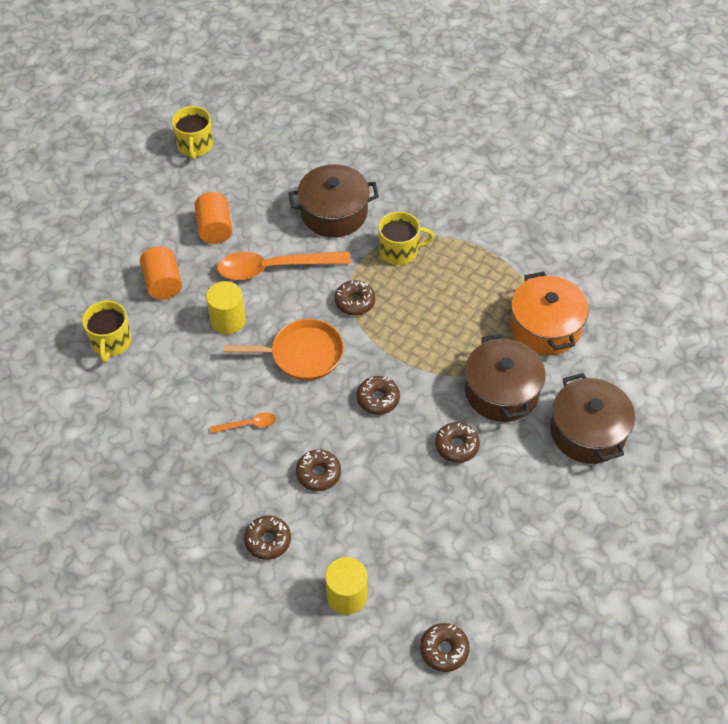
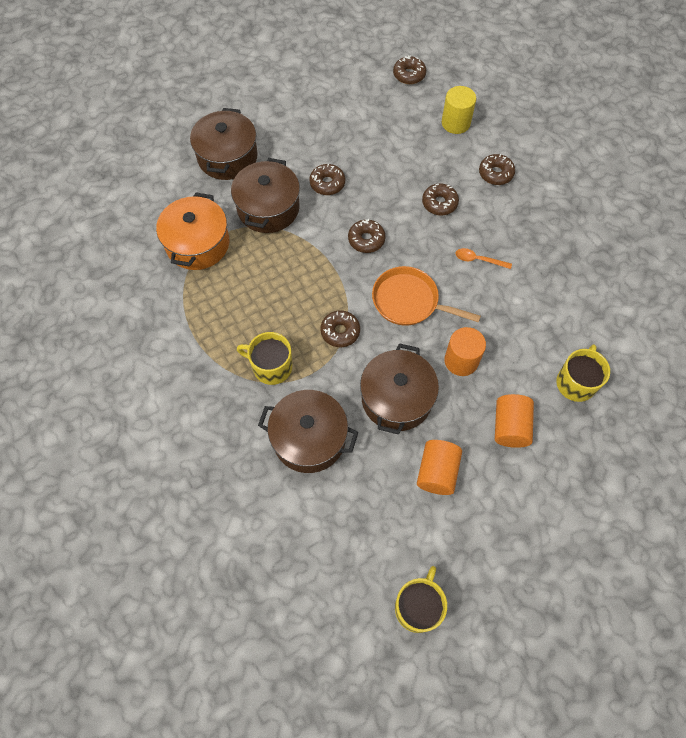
camera: 155 degrees left, 10 degrees up
yellow cylinder [206,281,246,334] -> orange cylinder [444,327,486,376]
orange spoon [217,251,351,280] -> brown pot [360,343,439,435]

